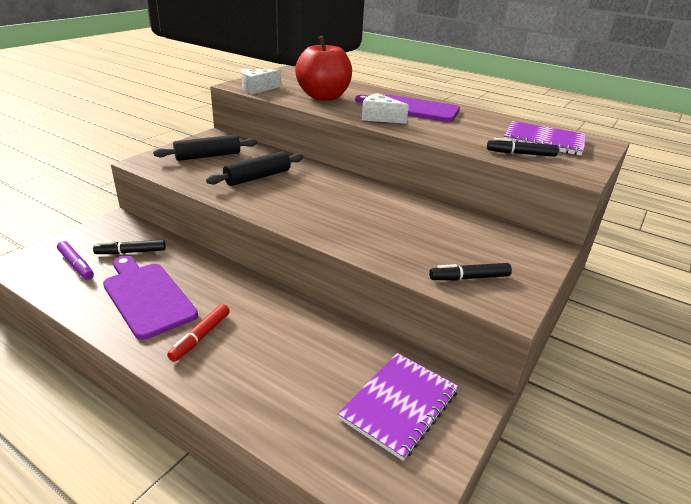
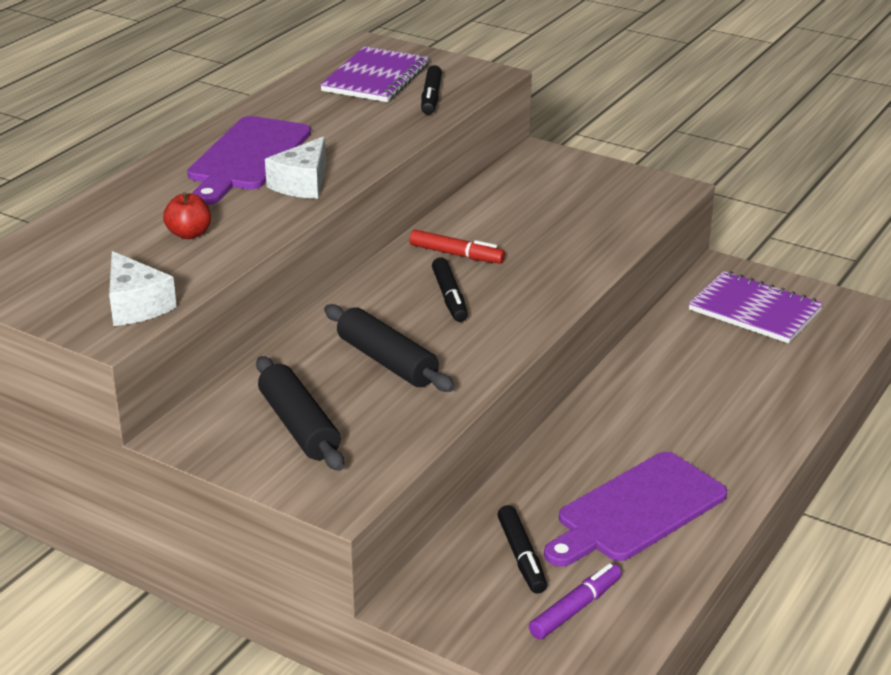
camera: 90 degrees left, 0 degrees up
red marker [167,304,230,362] -> red marker moved to [409,230,505,263]
red apple [295,36,352,101] -> red apple [163,192,211,239], size x0.42
black marker [429,263,512,280] -> black marker moved to [432,257,468,322]

